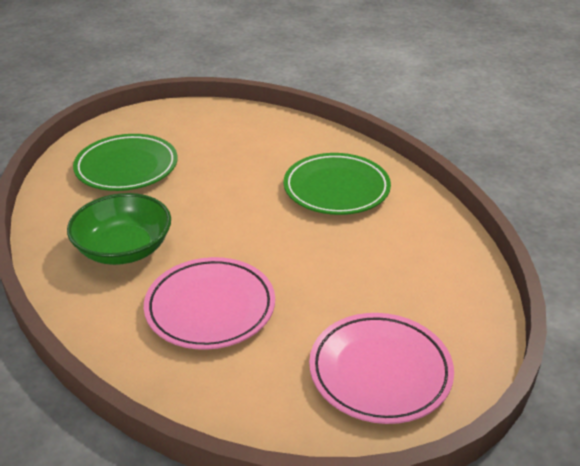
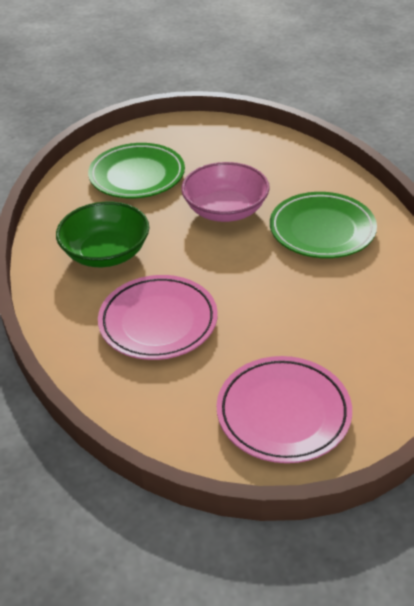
camera: 20 degrees right, 5 degrees up
none -> pink bowl [181,162,270,222]

